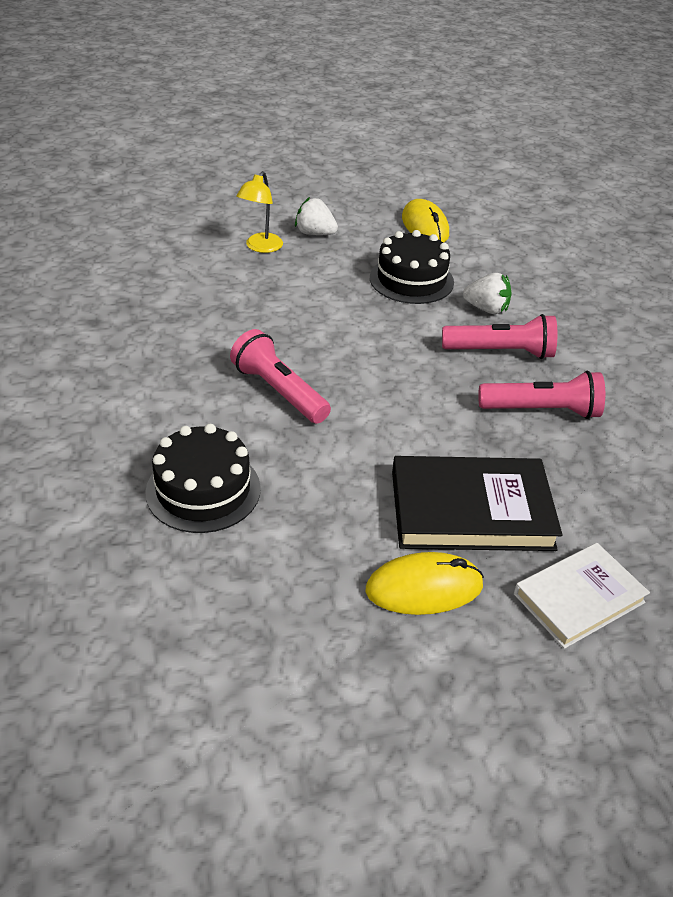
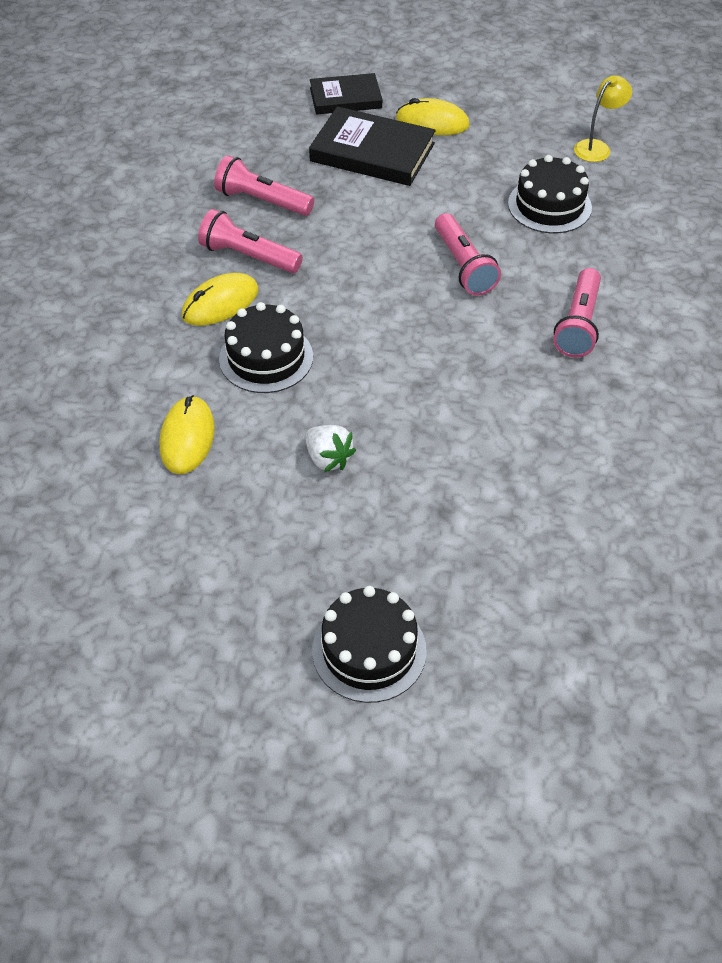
camera: 155 degrees left, 10 degrees up
yellow lamp [236,171,283,253] -> yellow lamp moved to [574,75,632,162]
white strawberry [463,273,511,314] -> yellow mouse [182,273,259,326]
white book [514,543,650,649] -> black book [310,73,382,115]
none -> black cake [312,586,427,703]
none -> pink flashlight [553,268,601,357]

